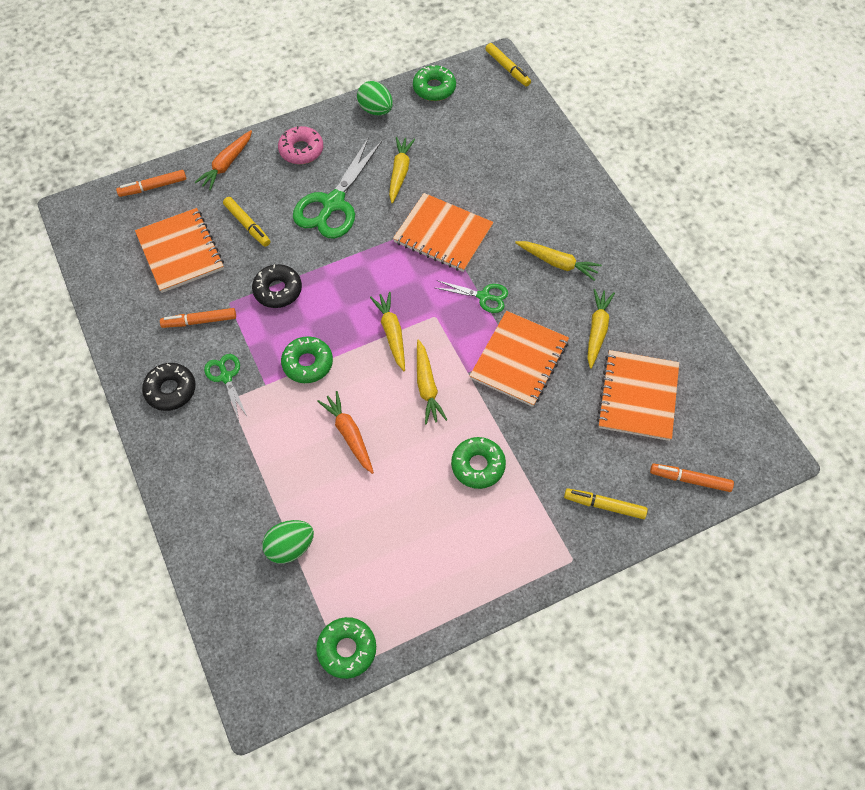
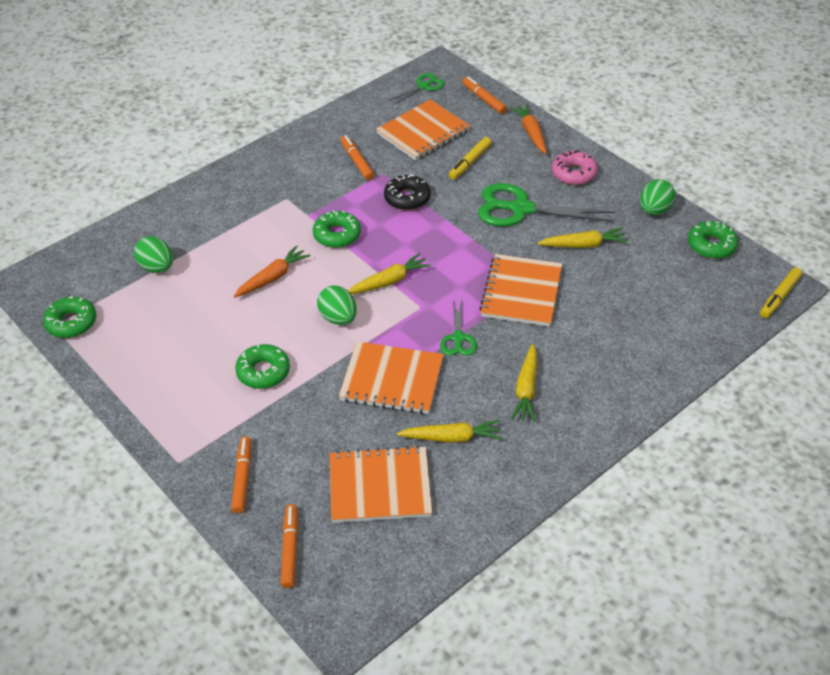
camera: 75 degrees right, 15 degrees down
black donut [142,363,196,411] -> none
orange carrot [195,130,252,190] -> orange carrot turned 60 degrees clockwise [510,104,547,154]
green scissors [204,354,248,420] -> green scissors moved to [388,73,444,105]
yellow carrot [417,339,447,424] -> green egg [317,285,357,325]
yellow marker [564,488,648,519] -> orange marker [231,436,251,513]

